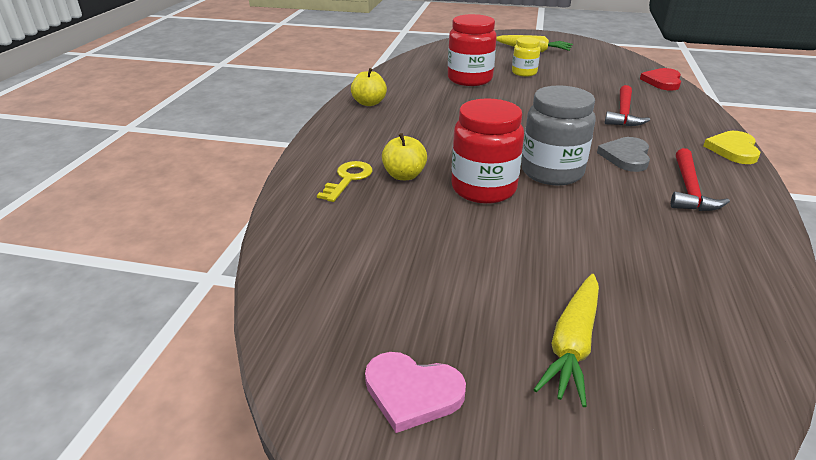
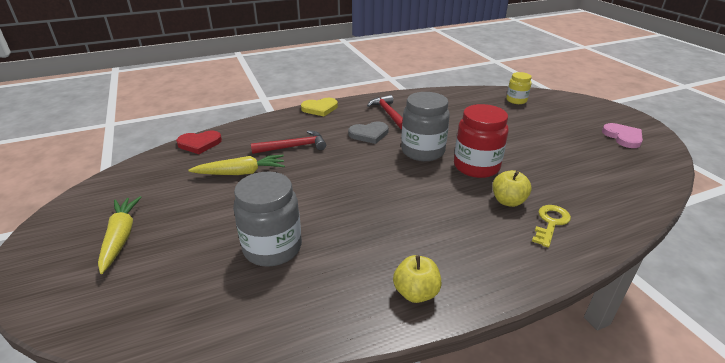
camera: 125 degrees left, 0 degrees up
yellow key [317,161,372,202] -> yellow key turned 135 degrees clockwise [532,205,571,248]
red jar [448,14,497,86] -> grey jar [233,172,302,267]
yellow jar [512,37,540,77] -> yellow jar moved to [506,72,532,104]
yellow carrot [533,274,599,407] -> yellow carrot moved to [188,155,285,175]
red hammer [671,148,730,211] -> red hammer turned 90 degrees counterclockwise [367,95,403,130]

